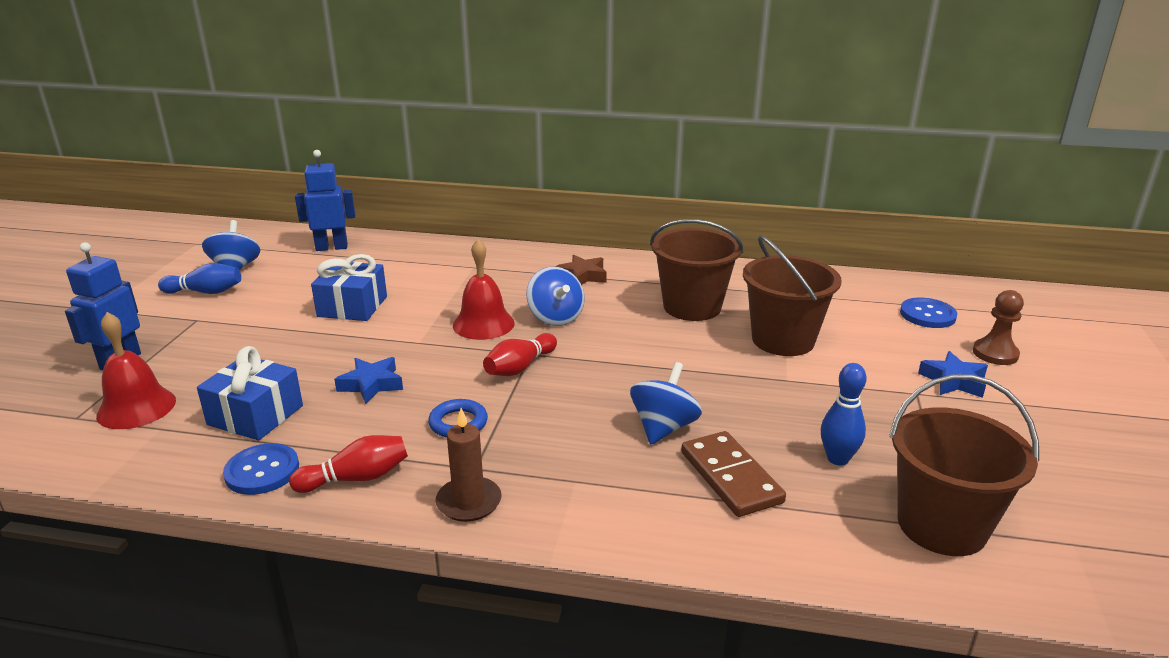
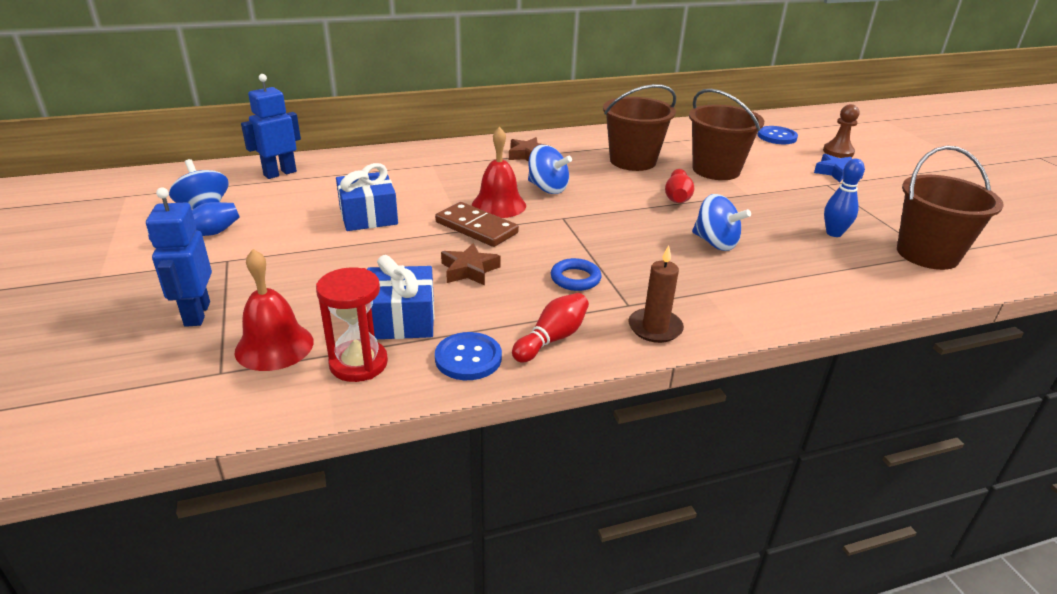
camera: 30 degrees left, 5 degrees up
blue star [334,357,403,404] -> brown star [441,243,501,285]
red bowling pin [483,333,557,376] -> red bowling pin moved to [665,169,694,203]
blue spinning top [630,362,702,444] -> blue spinning top turned 135 degrees clockwise [692,194,751,251]
brown domino [681,431,786,517] -> brown domino moved to [435,202,519,247]
none -> red hourglass [316,267,388,382]

